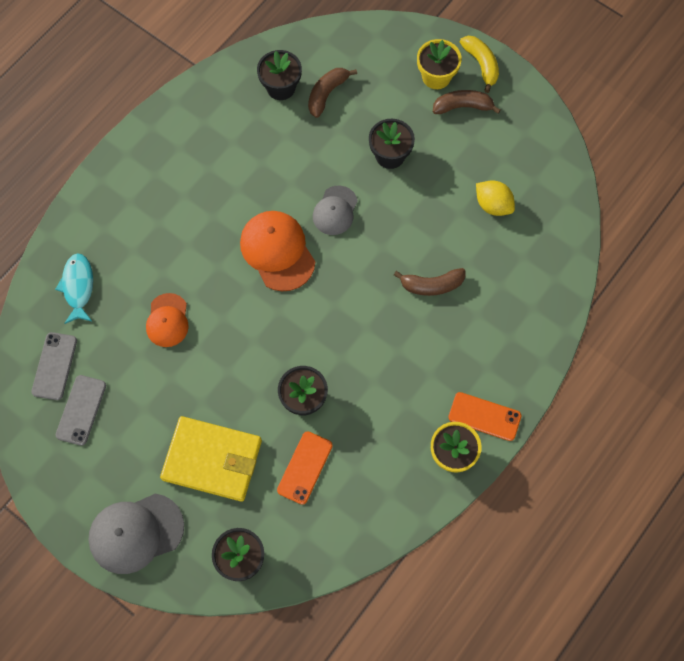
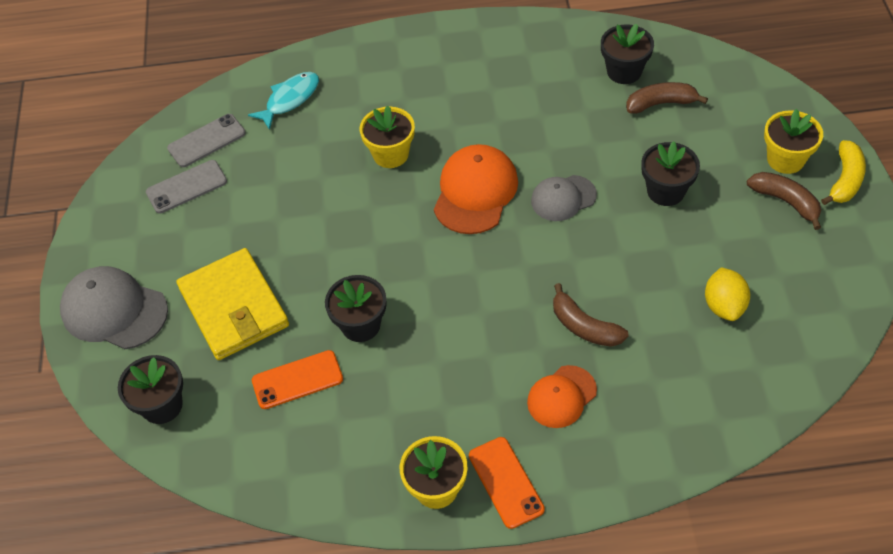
camera: 50 degrees right, 15 degrees down
orange cap [146,293,189,347] -> orange cap moved to [527,365,597,428]
none -> yellow flower pot [360,106,415,168]

